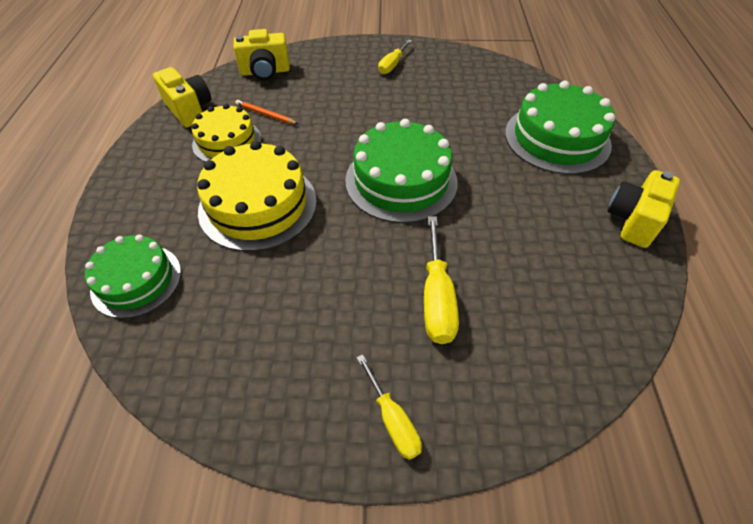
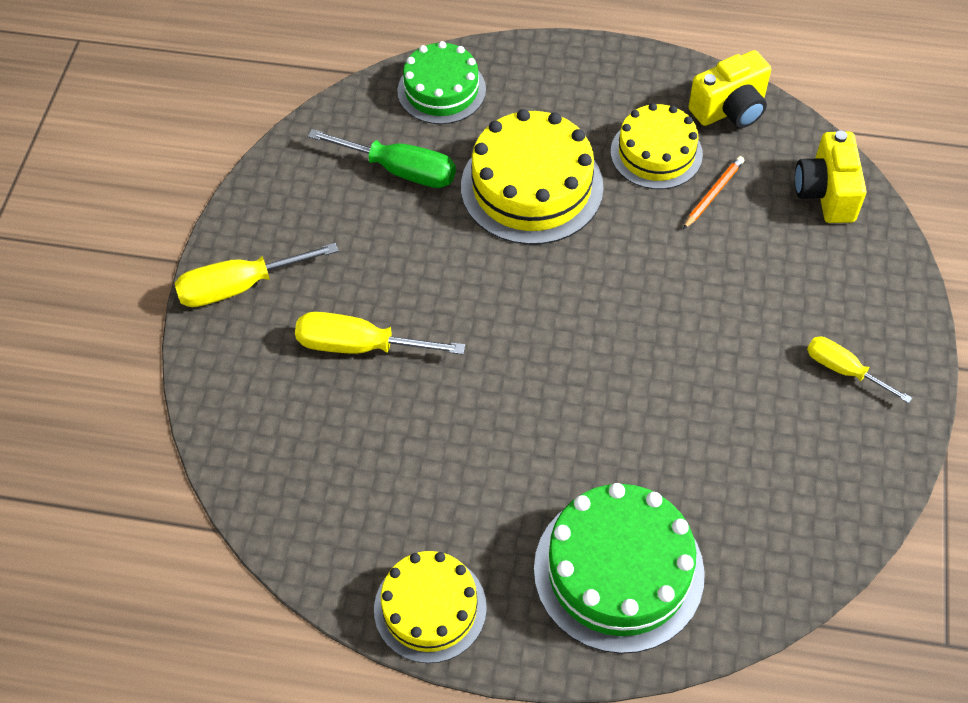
camera: 100 degrees right, 5 degrees up
green cake [345,119,458,223] -> none
yellow screwdriver [357,354,422,460] -> yellow screwdriver [174,243,338,307], size x1.54
yellow camera [607,170,680,248] -> yellow cake [374,551,487,663]
none -> green screwdriver [308,129,456,188]

